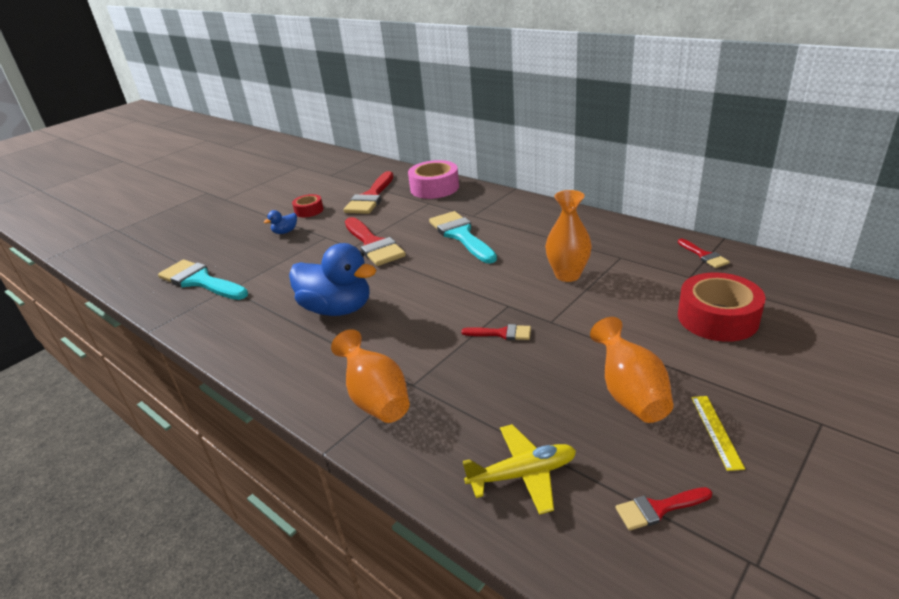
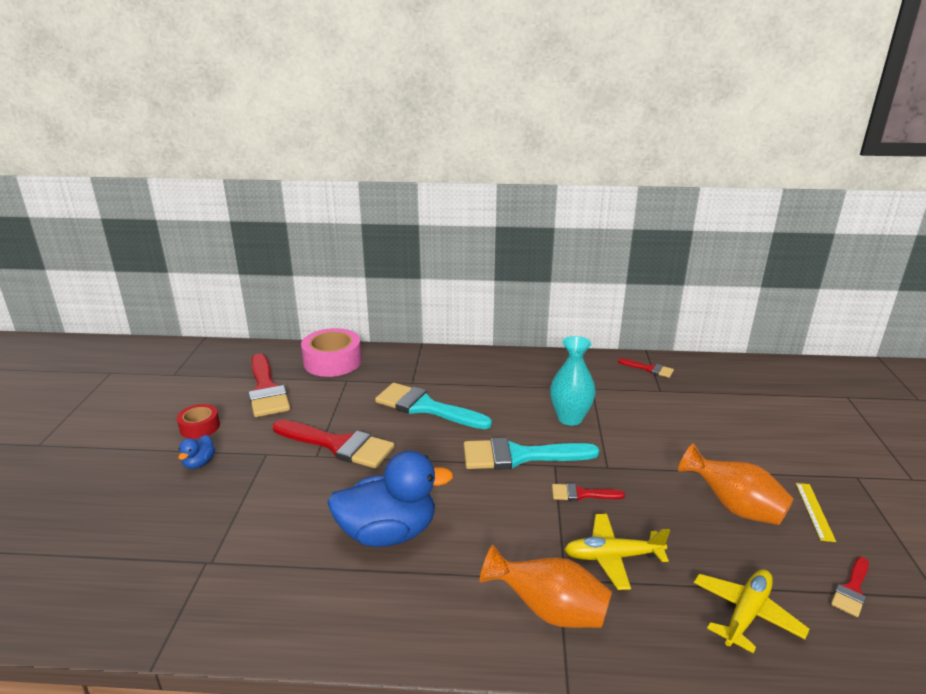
camera: 40 degrees left, 5 degrees down
turquoise brush [158,260,248,300] -> turquoise brush moved to [464,438,599,470]
red brush [461,324,531,340] -> red brush turned 150 degrees counterclockwise [552,483,625,501]
orange vase [545,190,592,282] -> turquoise vase [550,336,596,426]
red tape [678,272,766,342] -> none
yellow ruler [691,396,745,471] -> yellow ruler turned 45 degrees clockwise [796,483,836,542]
none -> yellow plane [564,514,670,590]

